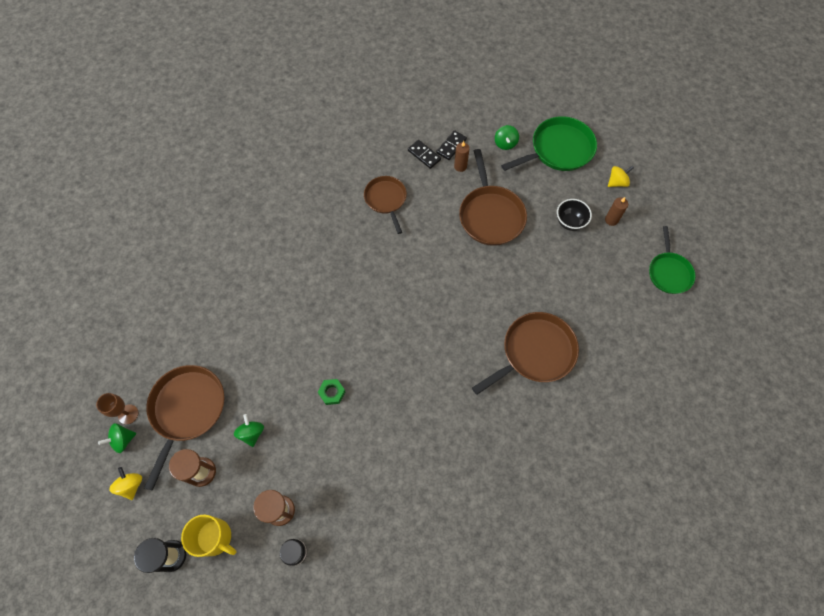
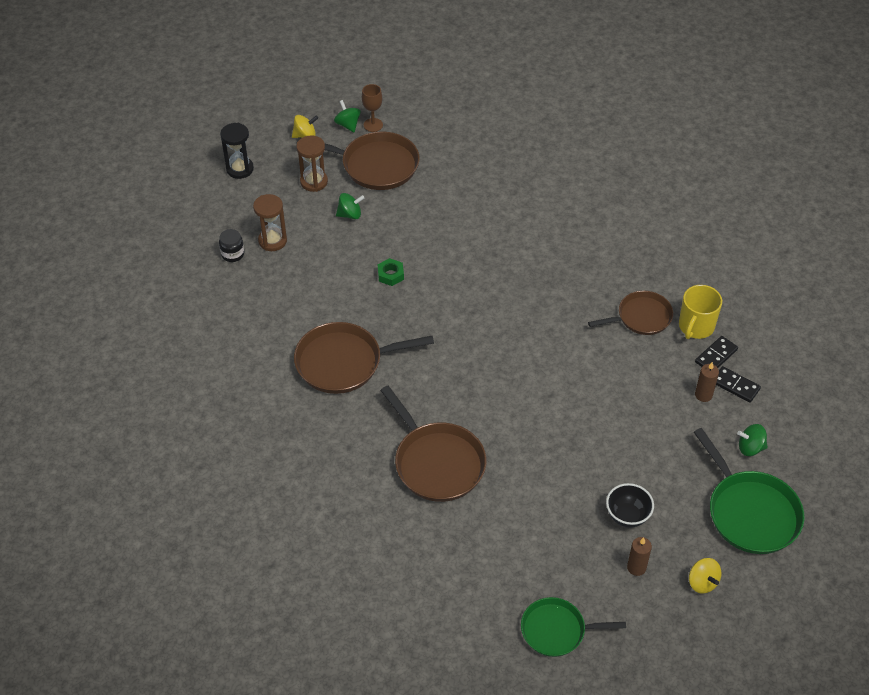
camera: 90 degrees right, 15 degrees down
yellow mug [181,515,236,557] -> yellow mug moved to [679,285,722,339]
brown pan [459,149,527,246] -> brown pan moved to [294,322,434,394]

